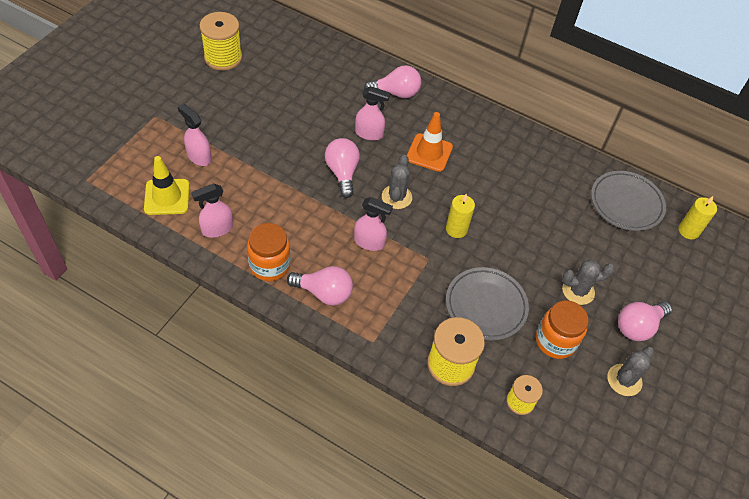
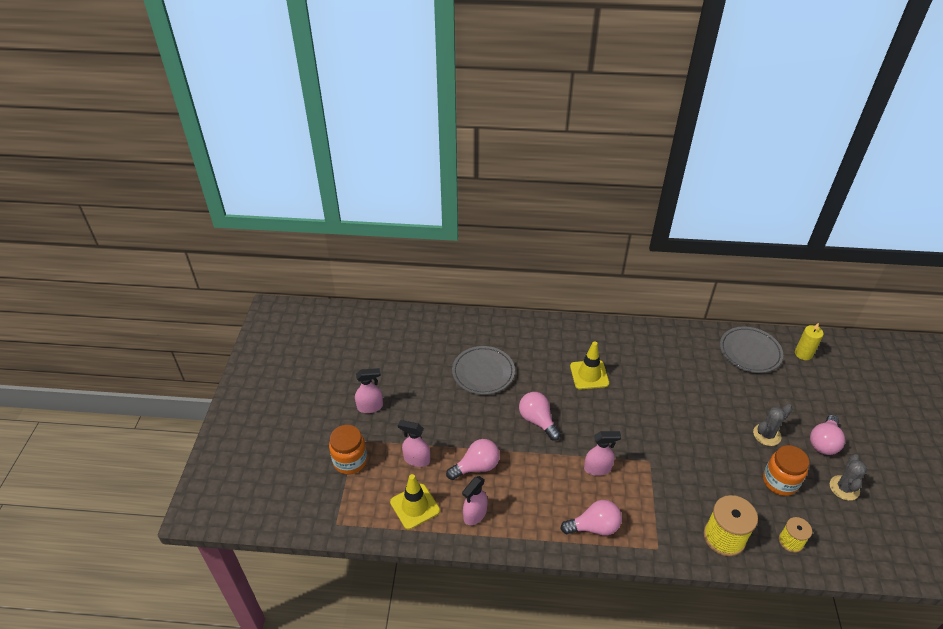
camera: 20 degrees left, 10 degrees down
yellow spool [199,12,242,71] -> none
orange jar [247,223,291,281] -> orange jar moved to [329,425,367,474]
pink spray bottle [355,86,390,141] -> pink spray bottle moved to [355,368,383,413]
pink light bulb [364,65,421,98] -> pink light bulb moved to [446,439,500,480]
grey cactus [382,155,412,209] -> none
orange traffic cone [407,112,453,172] -> yellow traffic cone [570,341,609,389]
yellow candle [446,194,475,238] -> none
grey plate [446,267,529,341] -> grey plate moved to [452,346,515,395]

